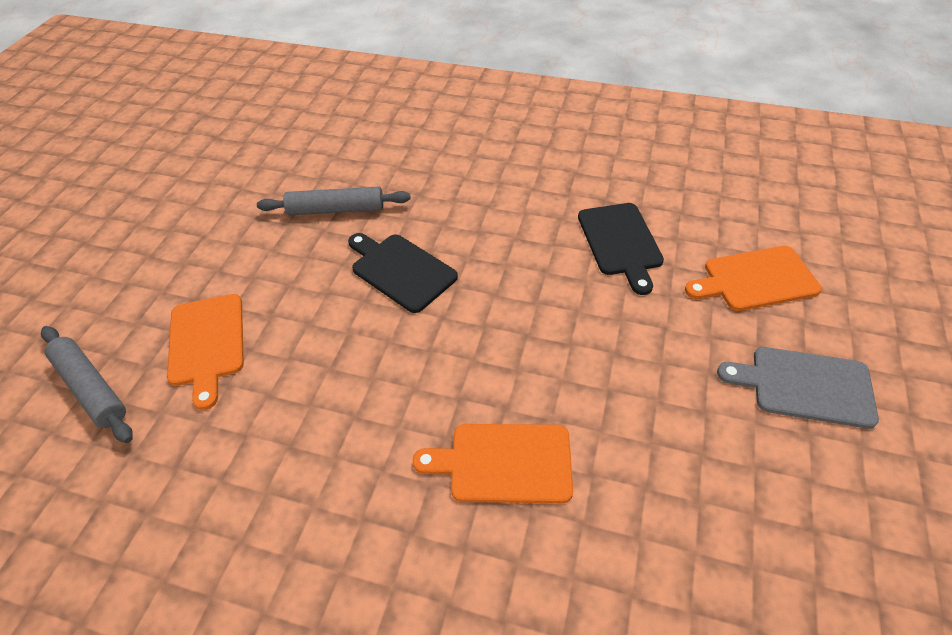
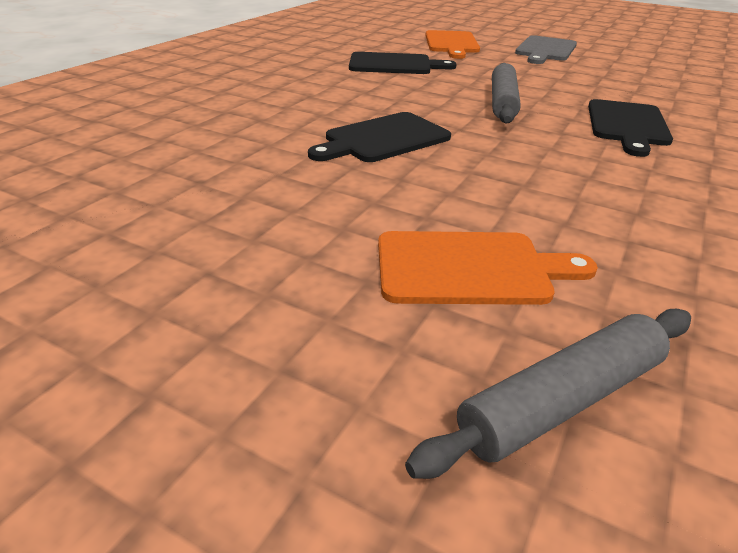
camera: 80 degrees left, 15 degrees down
grey rolling pin [257,187,411,215] -> grey rolling pin moved to [492,63,521,123]
orange cutting board [413,424,573,503] -> black cutting board [588,99,673,157]

